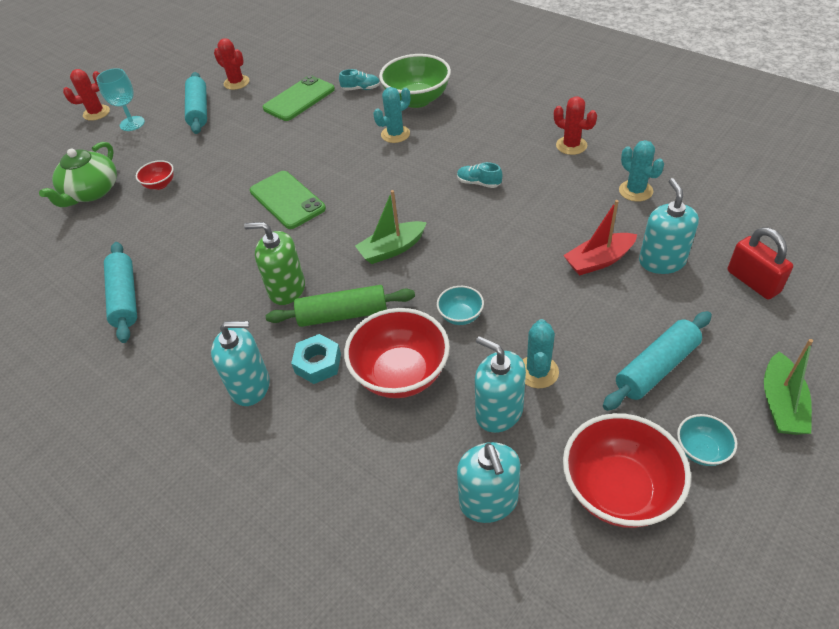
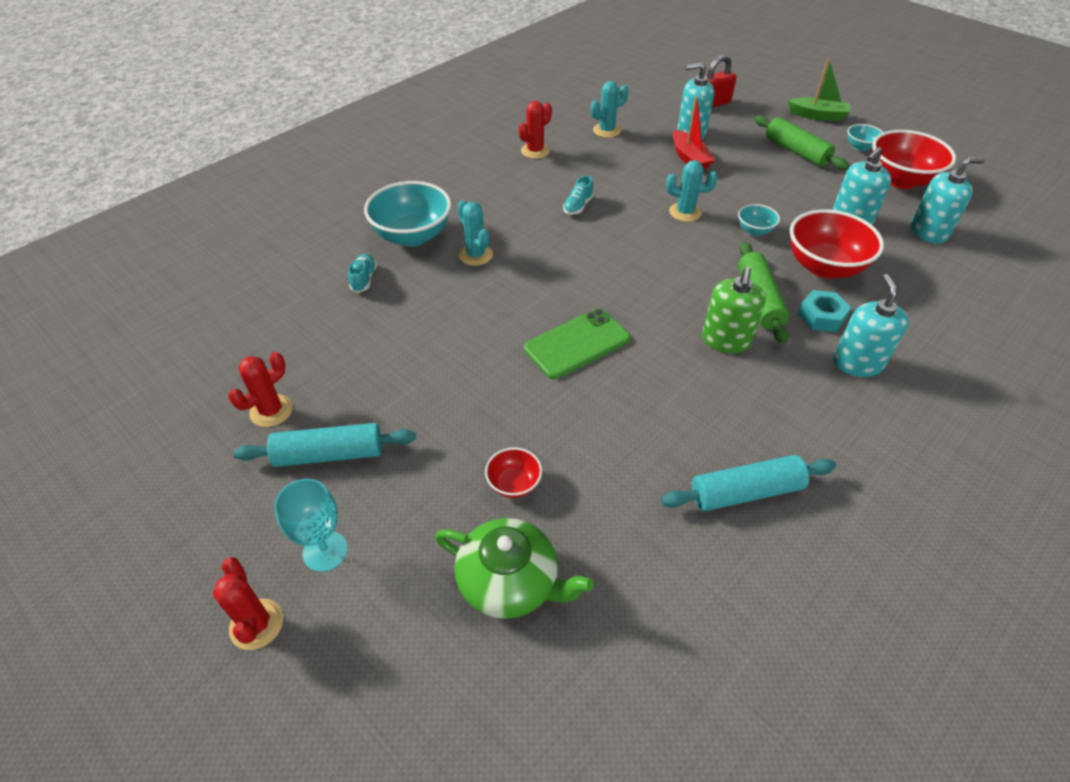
camera: 90 degrees left, 0 degrees up
green phone [263,75,335,121] -> none
green boat [355,190,427,264] -> none
green bowl [379,54,451,108] -> turquoise bowl [364,181,451,246]
turquoise cactus [523,319,559,388] -> turquoise cactus moved to [666,160,718,222]
turquoise rolling pin [603,311,712,411] -> green rolling pin [754,115,849,170]

